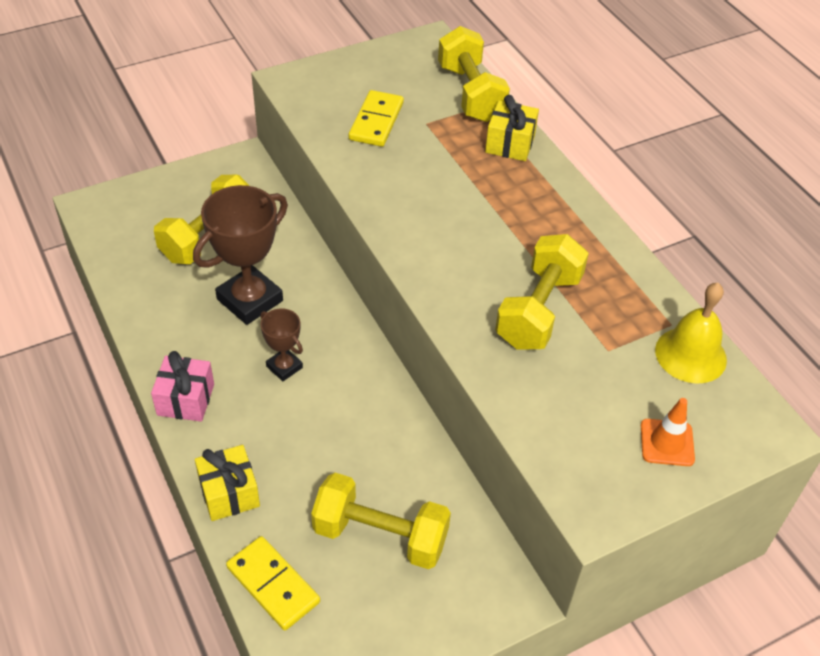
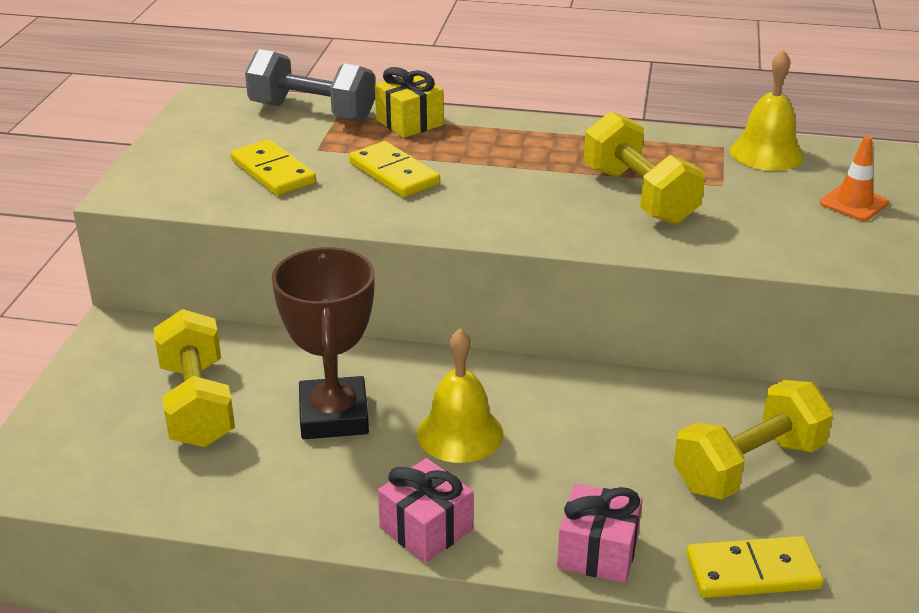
camera: 50 degrees left, 15 degrees down
yellow gift [195,445,260,521] -> pink gift [557,484,643,583]
brown trophy [260,308,303,381] -> yellow bell [417,328,503,463]
yellow dumbbell [438,26,510,122] -> grey dumbbell [245,49,375,122]
none -> yellow domino [349,141,440,197]

